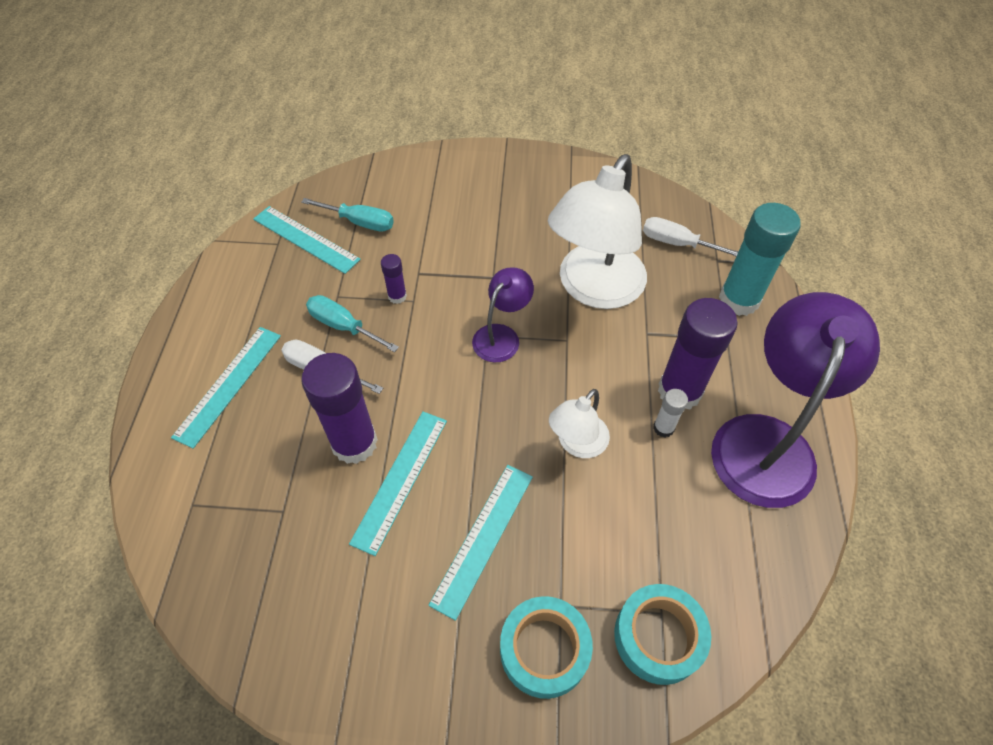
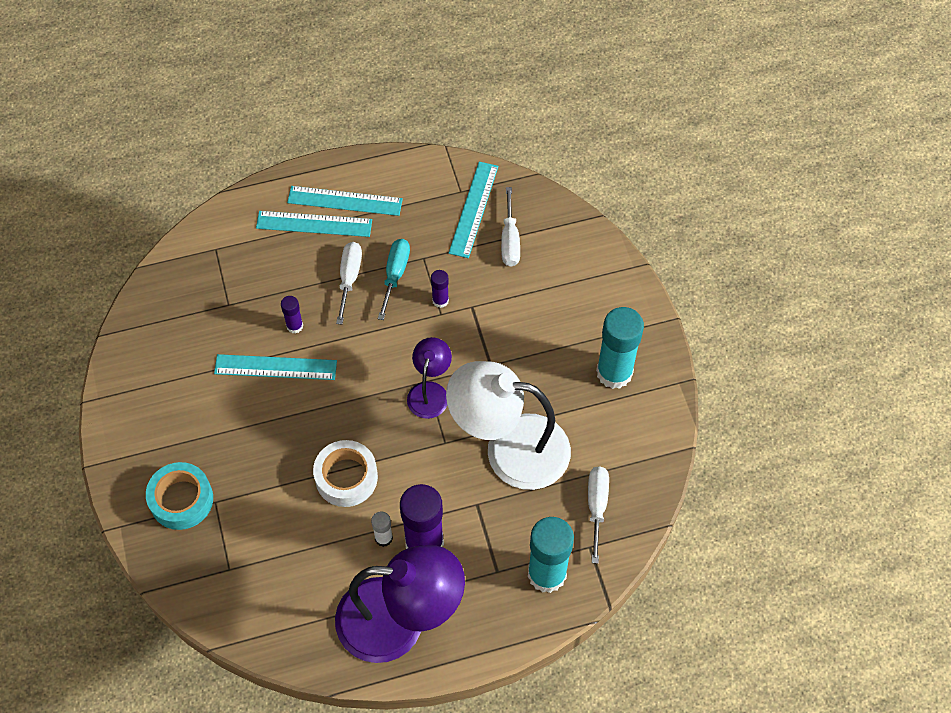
camera: 70 degrees right, 5 degrees up
turquoise screwdriver [301,198,394,232] -> white screwdriver [501,187,520,266]
purple glue stick [301,353,378,464] -> purple glue stick [281,296,303,334], size x0.47
turquoise ruler [428,465,533,621] -> turquoise ruler moved to [287,186,403,216]
purple lamp [472,267,534,362] -> purple lamp turned 90 degrees counterclockwise [407,337,452,419]
white lamp [549,389,610,458] -> white tape [313,440,378,507]
turquoise tape [614,584,711,685] -> none
none -> turquoise glue stick [596,307,644,389]

